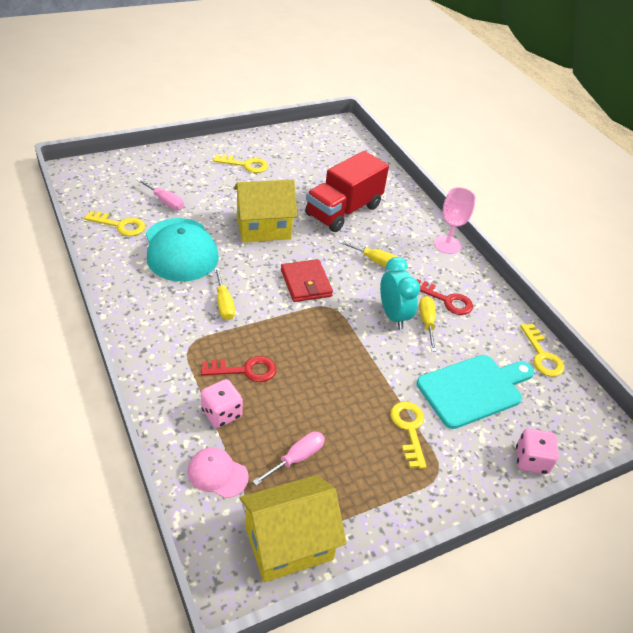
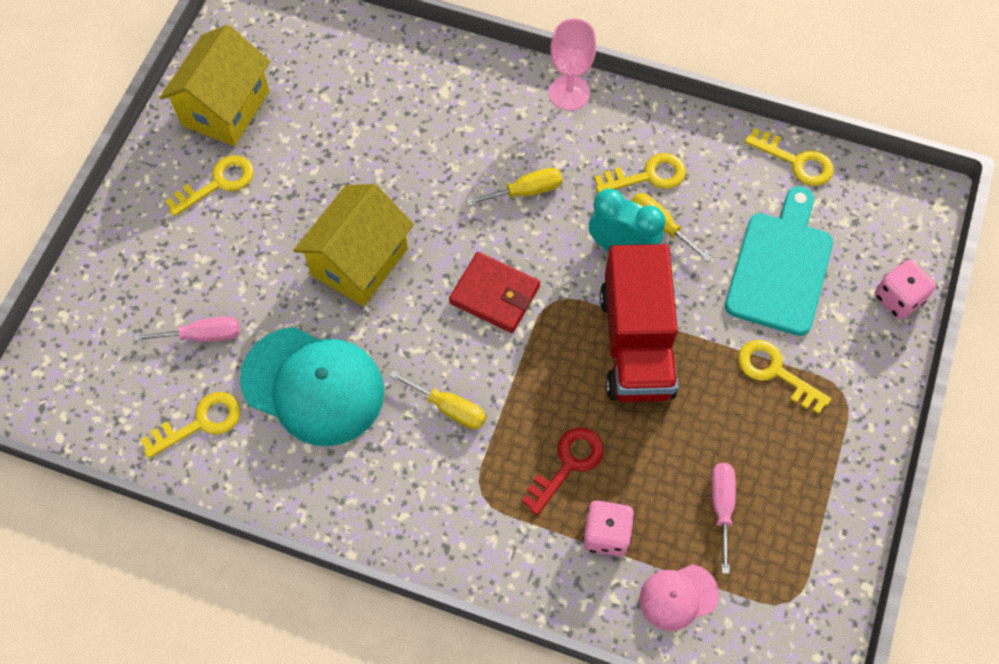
camera: 40 degrees left, 20 degrees up
yellow house [239,475,347,583] -> yellow house moved to [160,24,270,146]
red truck [305,151,389,232] -> red truck moved to [600,244,678,402]
red key [416,279,473,315] -> yellow key [594,153,686,193]

